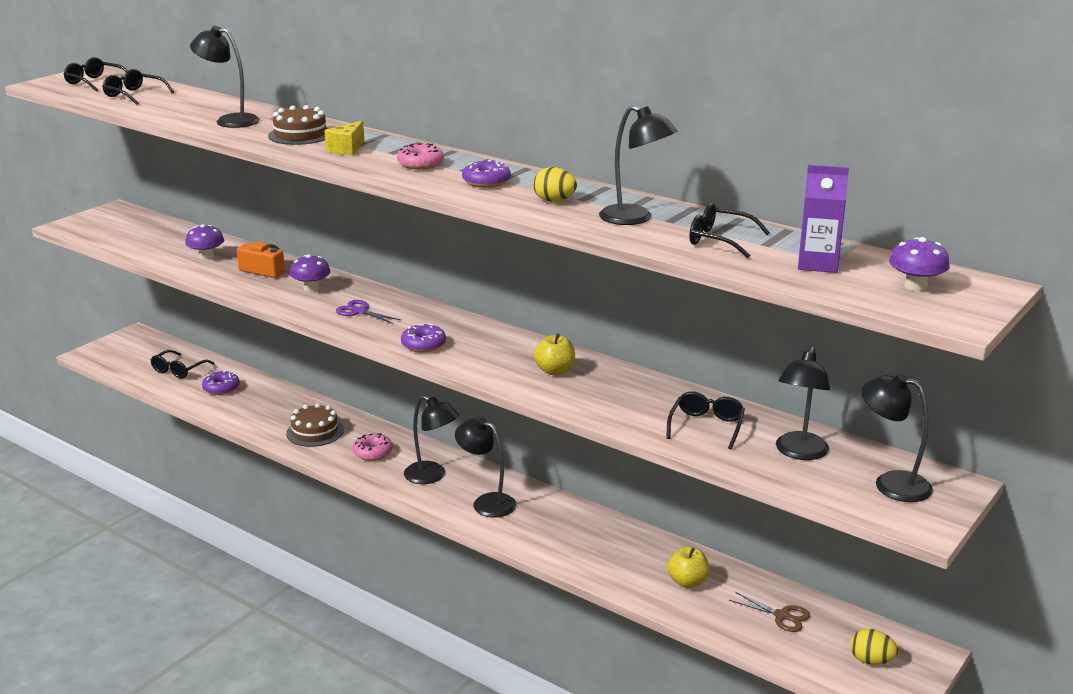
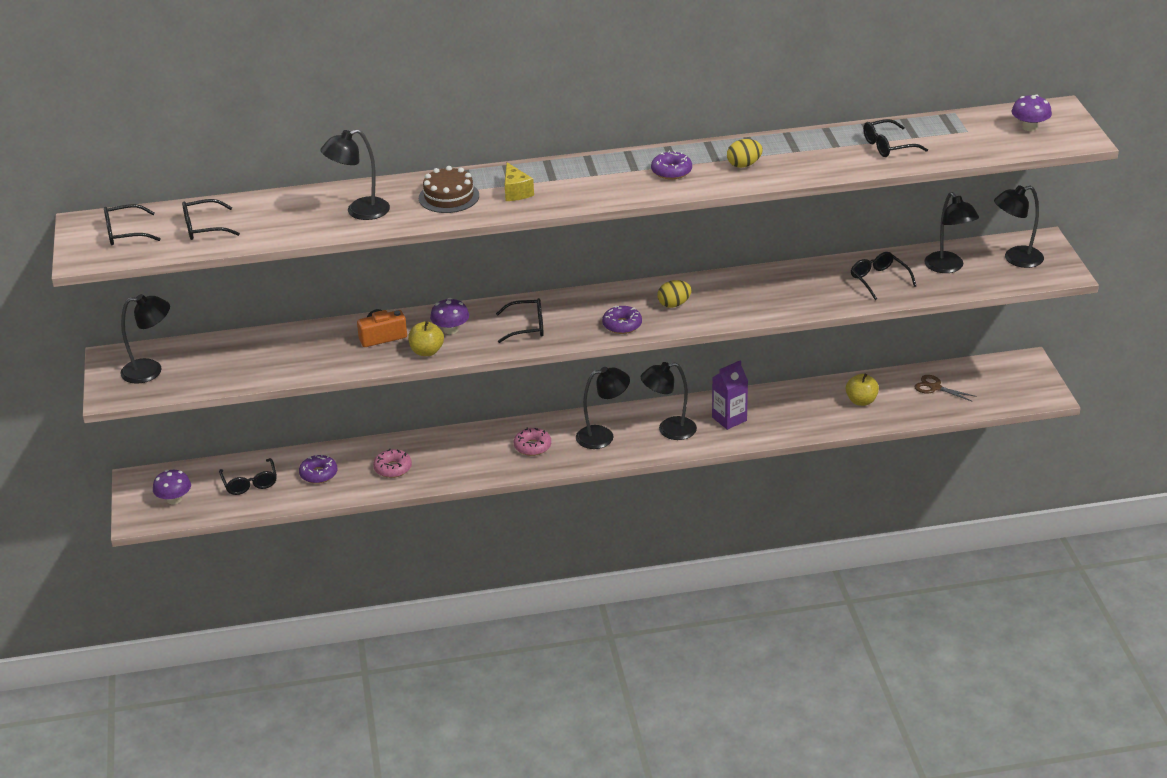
camera: 45 degrees left, 10 degrees up
purple mushroom [185,224,224,260] -> purple mushroom moved to [153,470,191,504]
brown cake [286,403,344,447] -> none
purple scissors [336,300,401,324] -> black glasses [496,298,544,343]
pink donut [397,143,444,170] -> pink donut moved to [373,448,412,478]
yellow apple [534,334,575,375] -> yellow apple moved to [408,321,444,356]
black lamp [599,105,677,225] -> black lamp moved to [120,294,170,384]
brown scissors [729,592,810,632] -> brown scissors turned 135 degrees counterclockwise [915,375,976,401]
purple carton [798,165,849,273] -> purple carton moved to [712,361,748,430]
yellow egg [850,629,898,665] -> yellow egg moved to [657,280,692,308]

